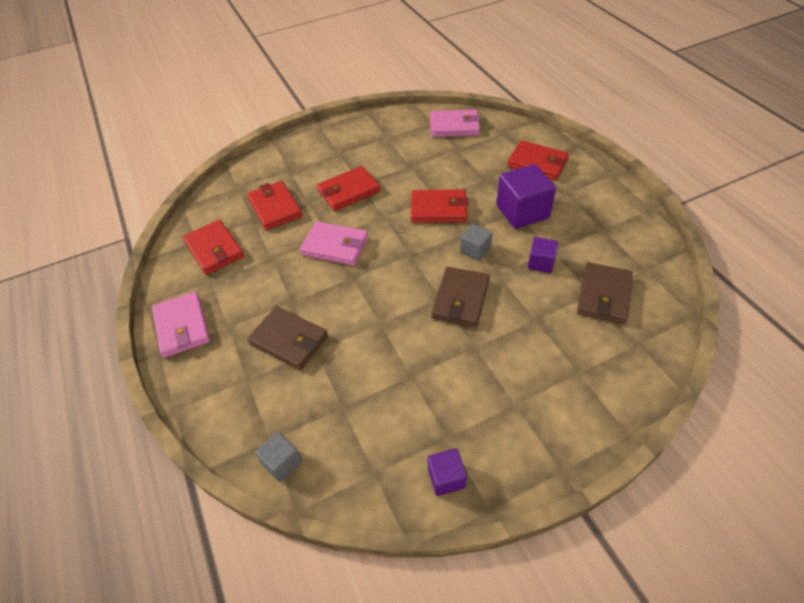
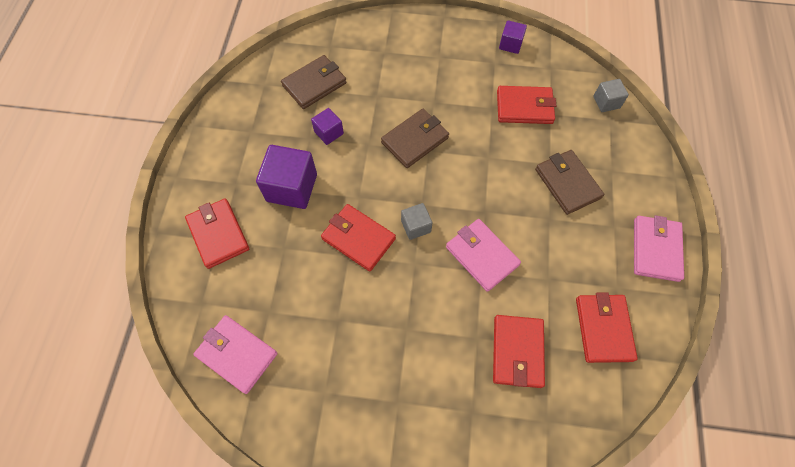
camera: 150 degrees left, 15 degrees up
red wallet [317,166,381,211] -> red wallet moved to [497,86,556,124]
grey cube [460,224,492,261] -> grey cube moved to [401,203,432,240]

